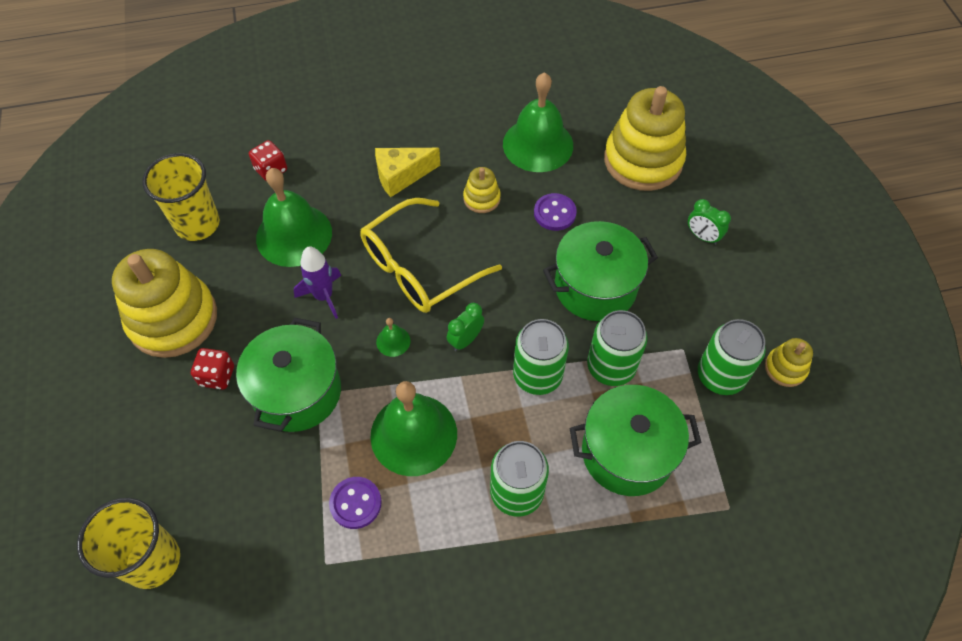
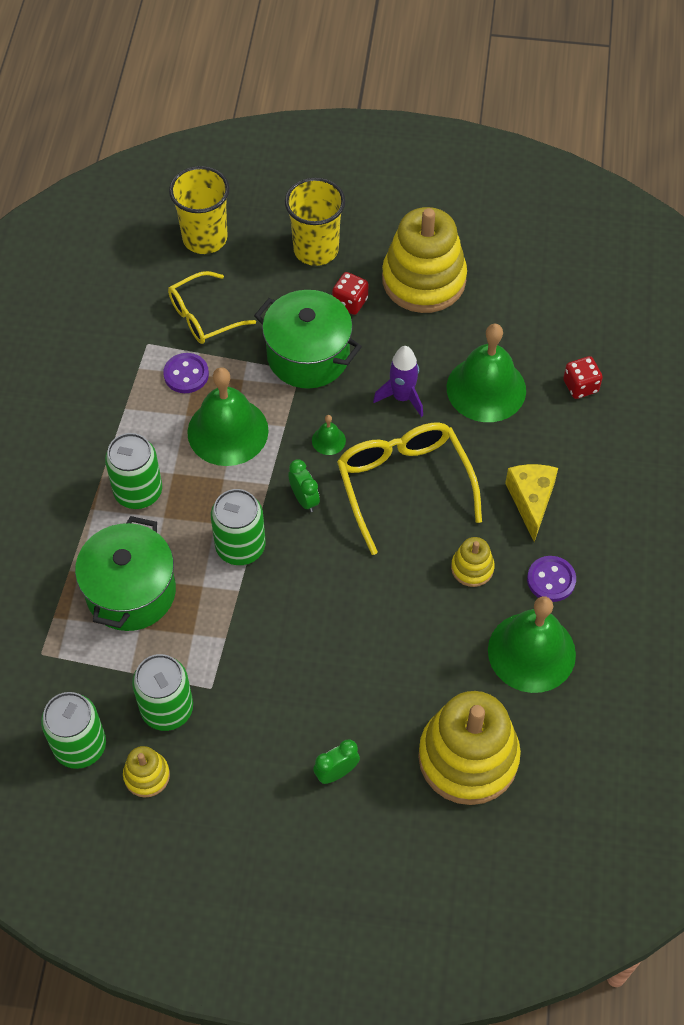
camera: 110 degrees right, 0 degrees up
yellow cup [142,153,220,241] -> yellow cup moved to [285,178,345,266]
purple button [534,193,577,231] -> purple button moved to [527,556,576,602]
green pot [543,221,658,321] -> none
green can [587,310,648,386] -> green can moved to [41,692,106,769]
none -> yellow glasses [168,271,256,344]

